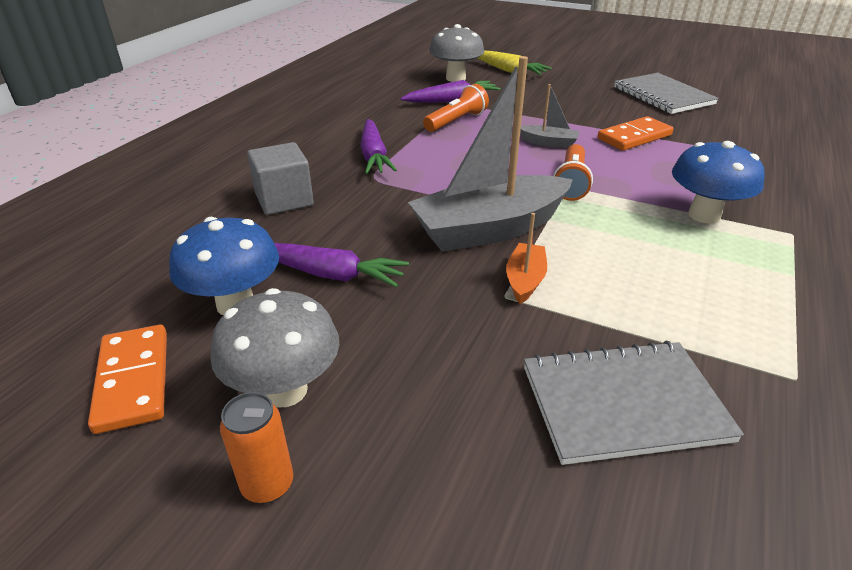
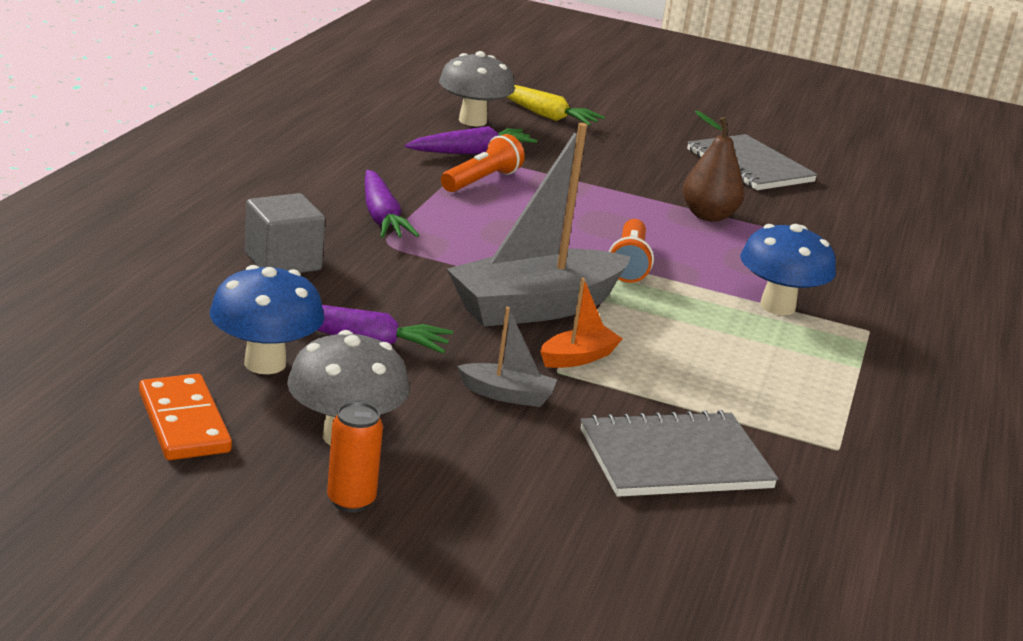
camera: 10 degrees left, 10 degrees down
orange boat [506,213,547,304] -> orange boat turned 45 degrees clockwise [540,278,623,368]
grey boat [520,84,580,148] -> grey boat moved to [457,307,557,407]
orange domino [597,116,674,151] -> brown pear [683,111,744,222]

